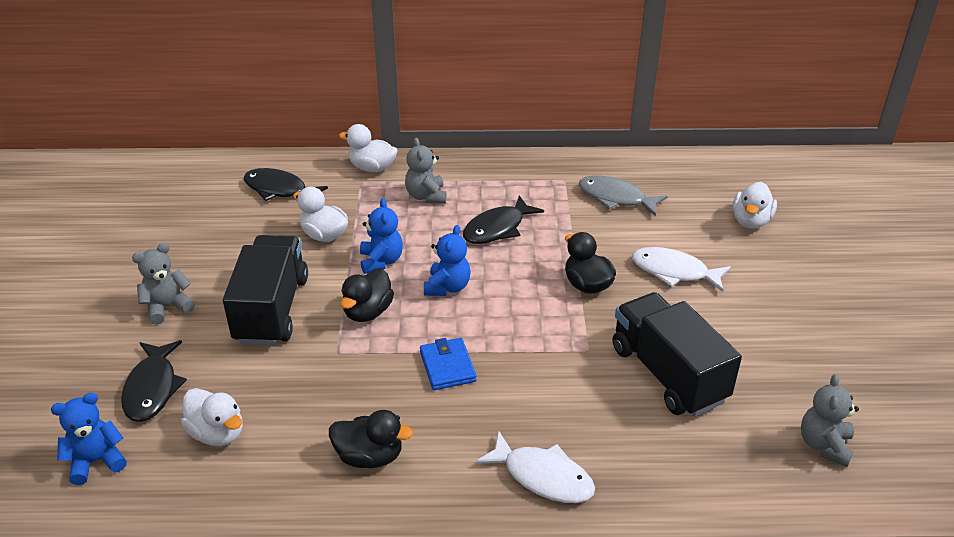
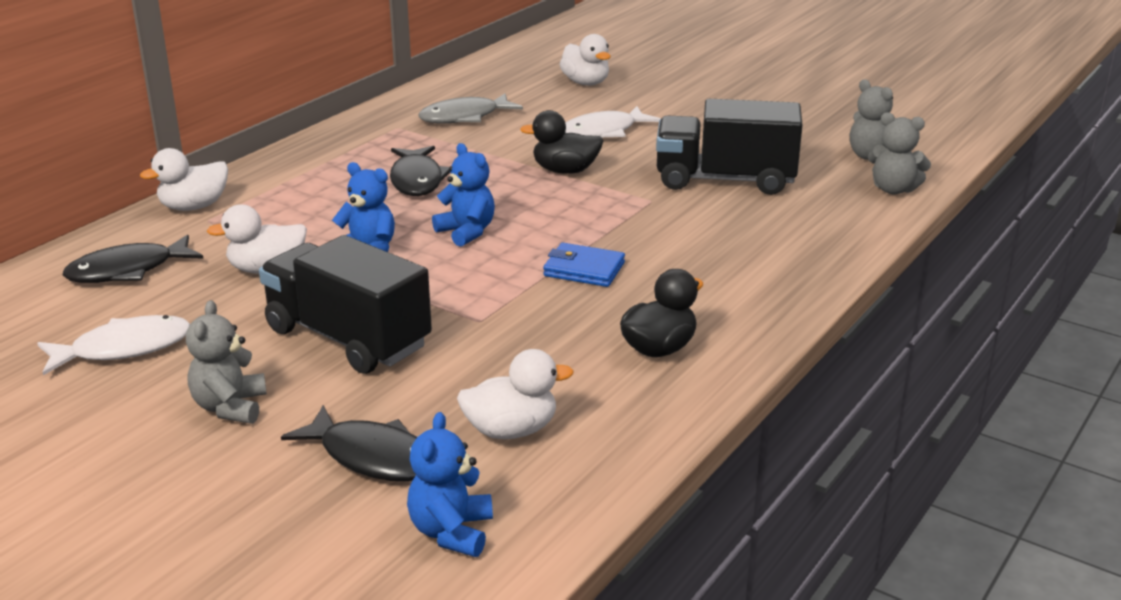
camera: 55 degrees left, 10 degrees down
black duck [340,268,394,322] -> none
grey teddy bear [405,138,446,203] -> grey teddy bear moved to [868,112,931,194]
white fish [475,431,595,503] -> white fish moved to [37,315,190,375]

